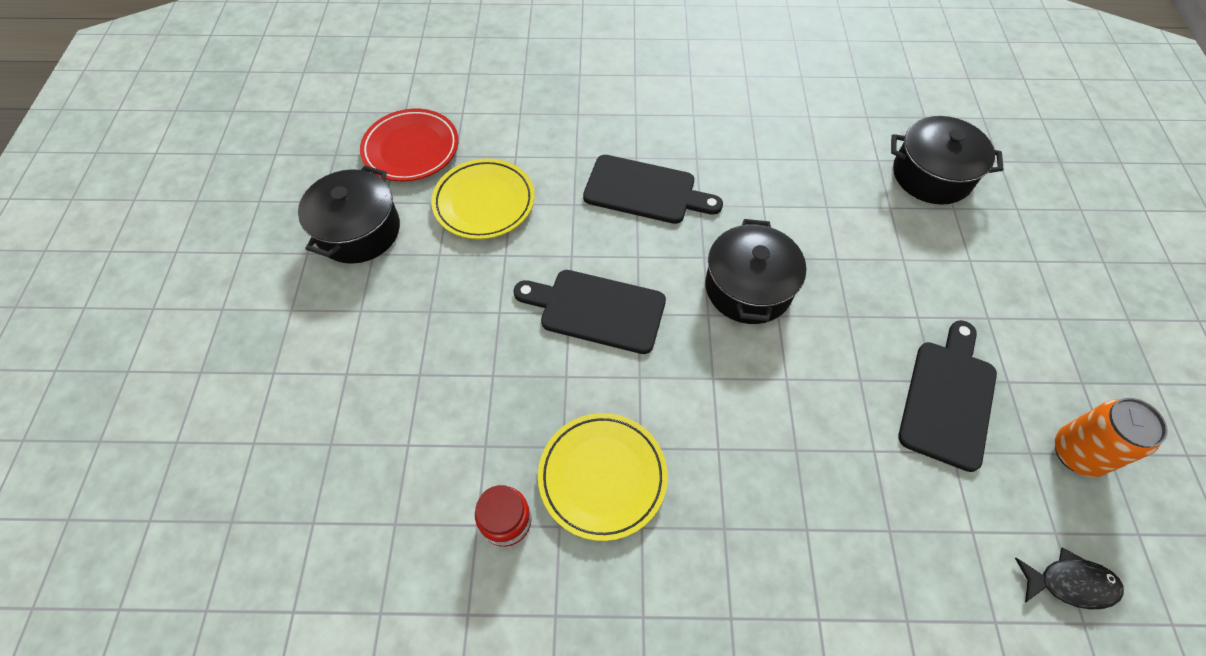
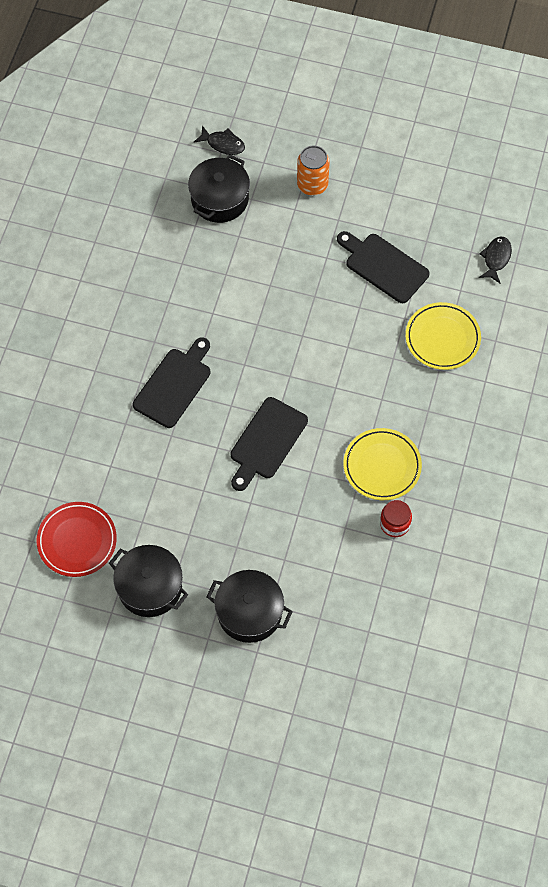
camera: 75 degrees left, 5 degrees up
yellow plate [431,159,535,239] -> yellow plate moved to [406,302,481,370]
black pot [705,219,806,324] -> black pot moved to [207,570,293,643]
orange can [1055,398,1168,477] -> orange can moved to [297,145,330,196]
none -> black fish [194,126,245,155]

